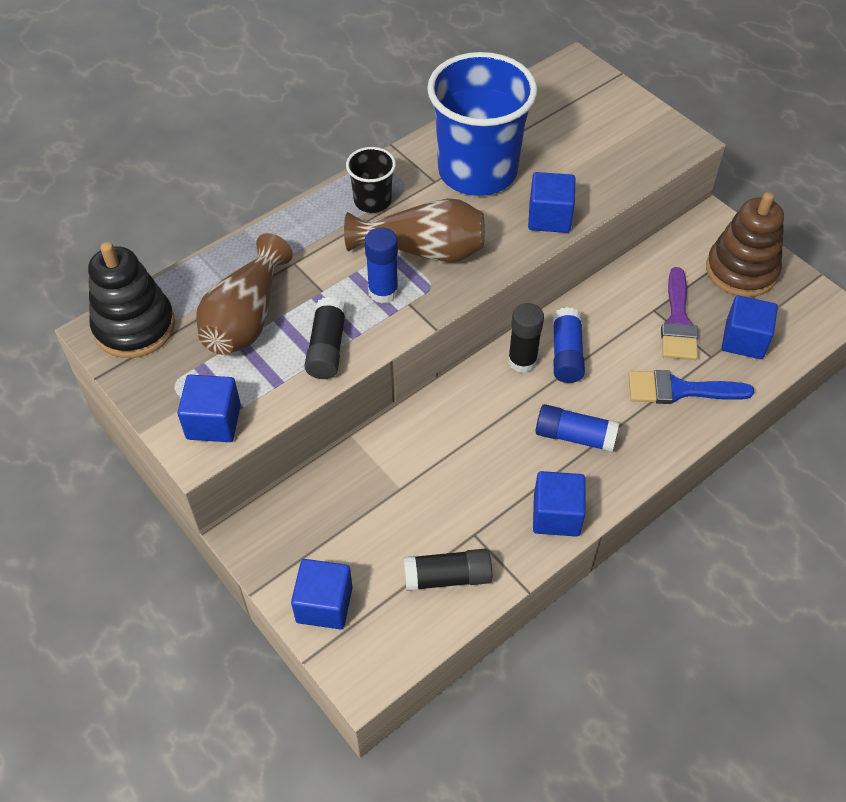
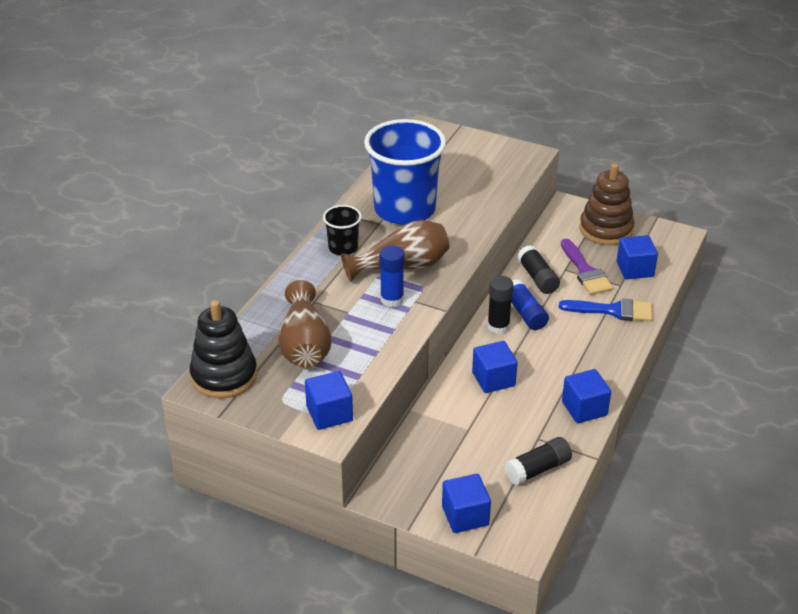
camera: 25 degrees left, 15 degrees down
black glue stick [304,297,347,379] -> black glue stick moved to [517,245,560,294]
blue cube [528,172,576,233] -> blue cube moved to [472,341,518,393]
blue glue stick [535,404,619,452] -> none
blue brush [628,370,754,404] -> blue brush turned 150 degrees counterclockwise [559,299,652,322]

